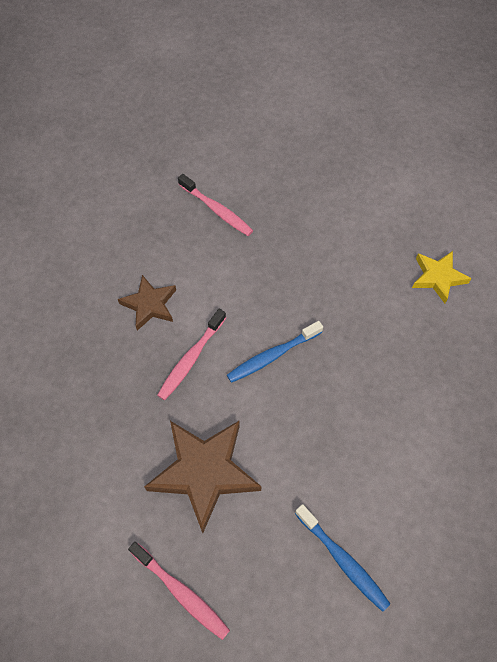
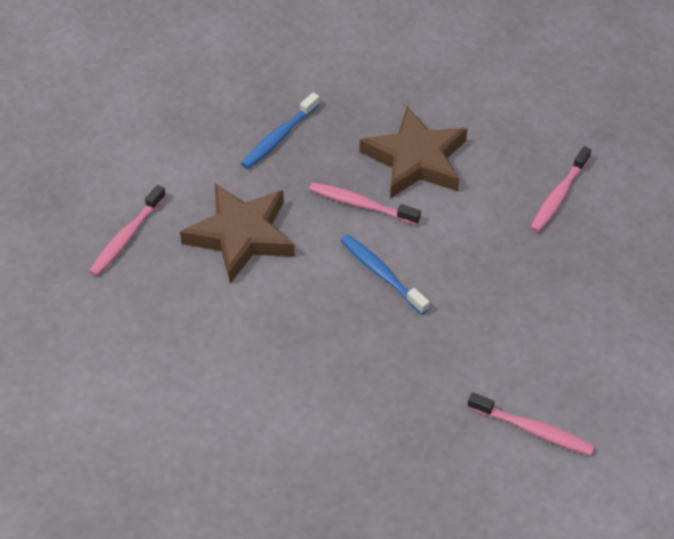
camera: 80 degrees right, 10 degrees down
brown star [118,275,176,331] -> brown star [359,106,467,199], size x1.70
blue toothbrush [295,504,390,612] -> blue toothbrush moved to [241,93,320,169]
yellow star [412,251,472,303] -> pink toothbrush [467,392,595,456]

